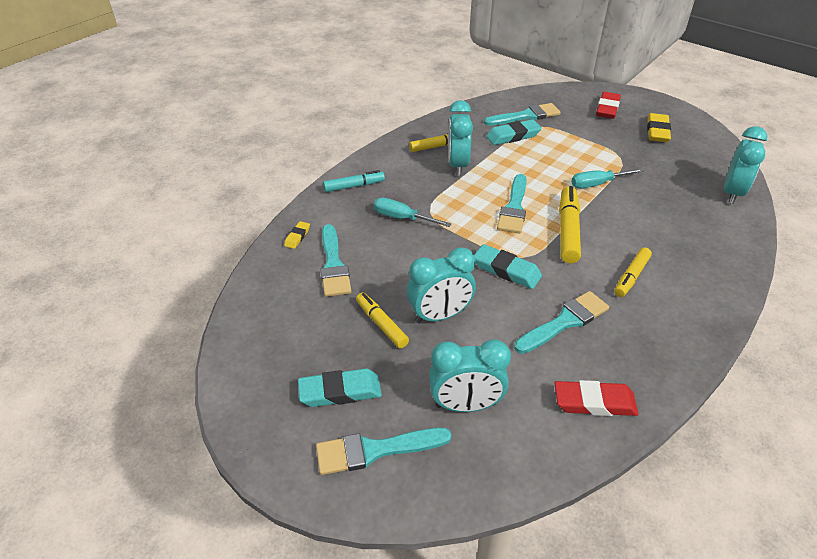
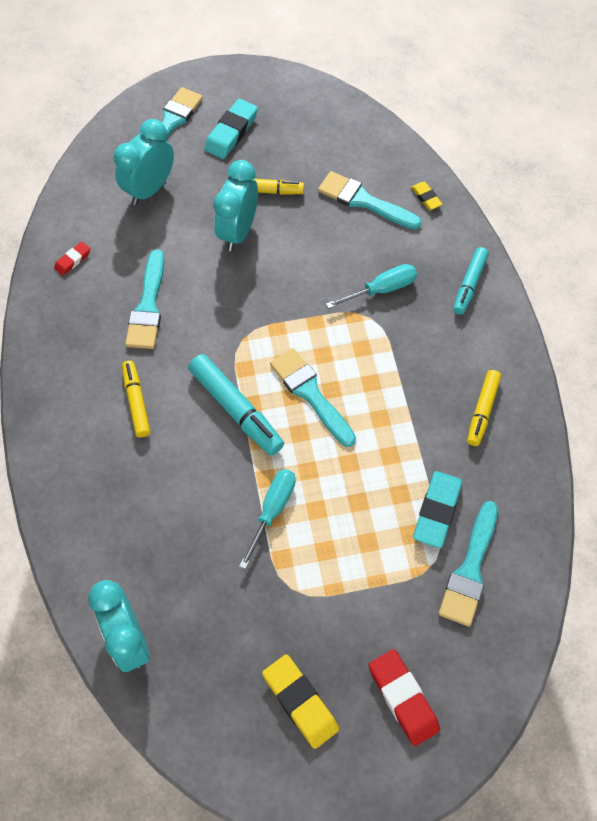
camera: 130 degrees right, 20 degrees up
turquoise clock [448,100,473,176] -> none
turquoise eraser [474,244,542,289] -> none
red eraser [554,380,639,416] -> red eraser [54,242,90,276], size x0.54
yellow marker [559,186,581,263] -> turquoise marker [188,354,284,456]

